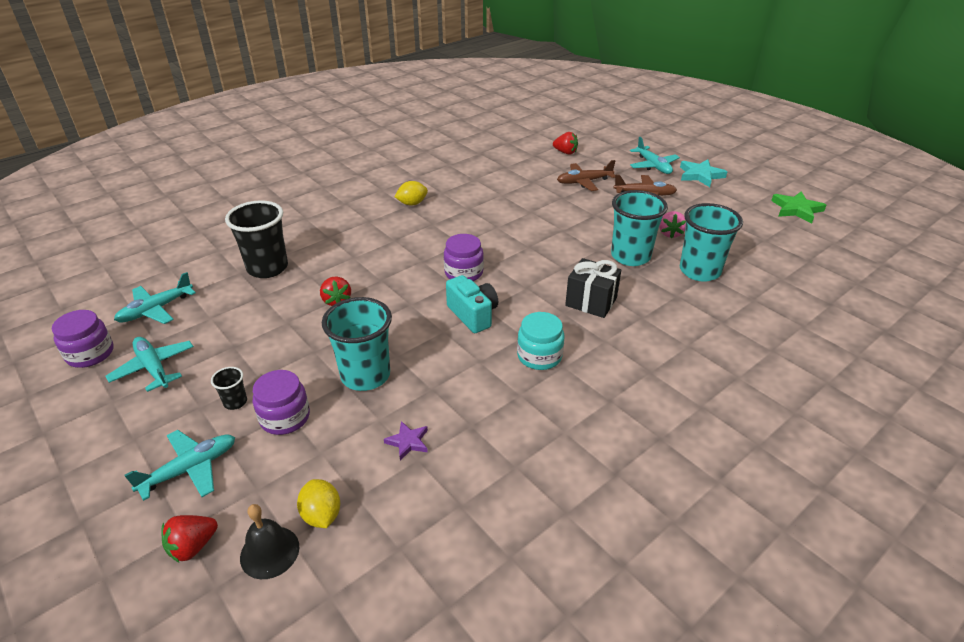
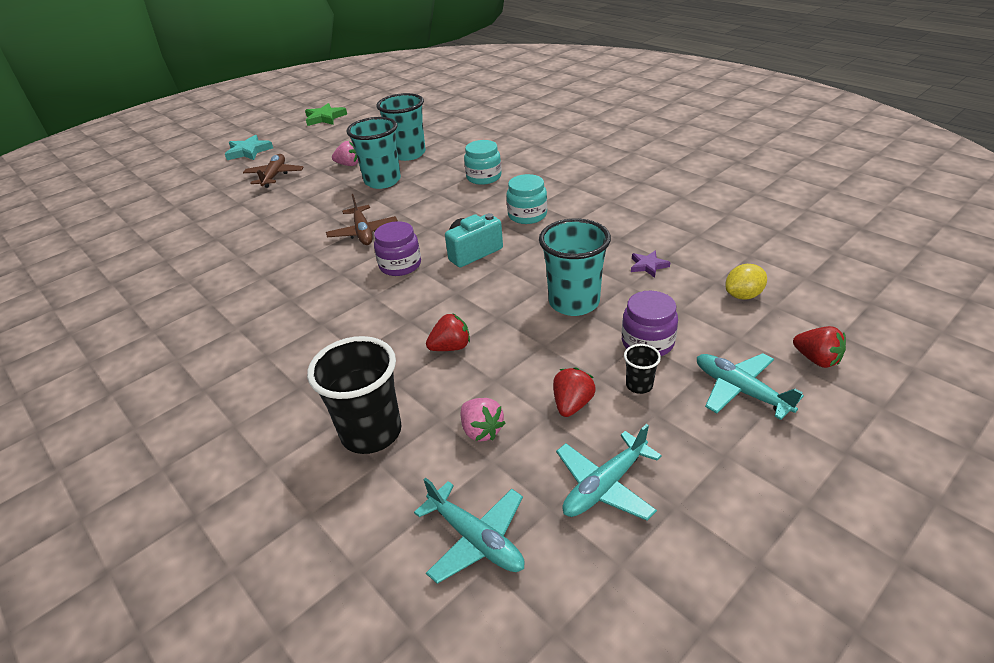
camera: 90 degrees left, 0 degrees up
purple jar [52,310,113,368] -> none
black bell [240,504,299,579] -> none
yellow lemon [395,181,428,206] -> none
red strawberry [553,132,578,155] -> red strawberry moved to [553,368,596,417]
brown plane [557,160,616,191] -> brown plane moved to [326,194,398,245]
black gift [565,258,621,318] -> none
turquoise plane [630,137,680,174] -> none
none -> pink strawberry [461,398,505,442]
none -> turquoise jar [464,140,501,185]

